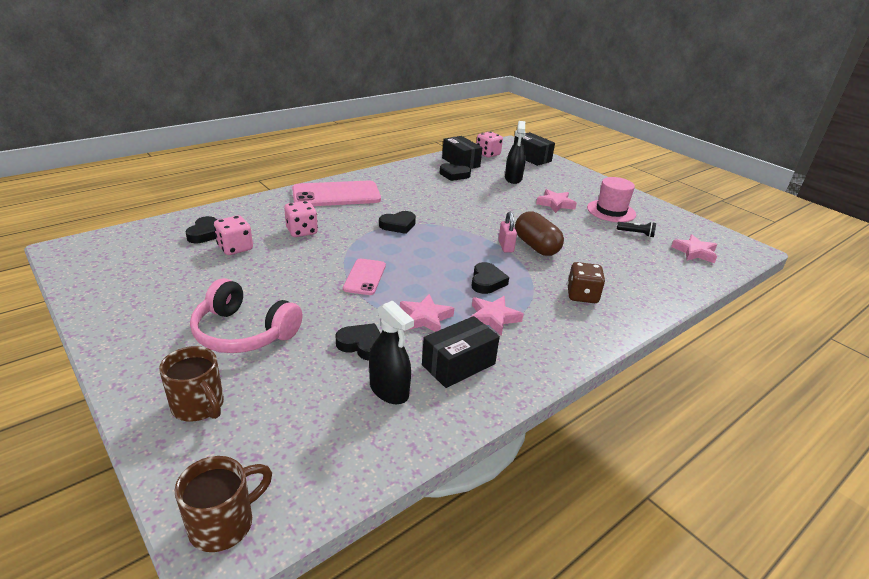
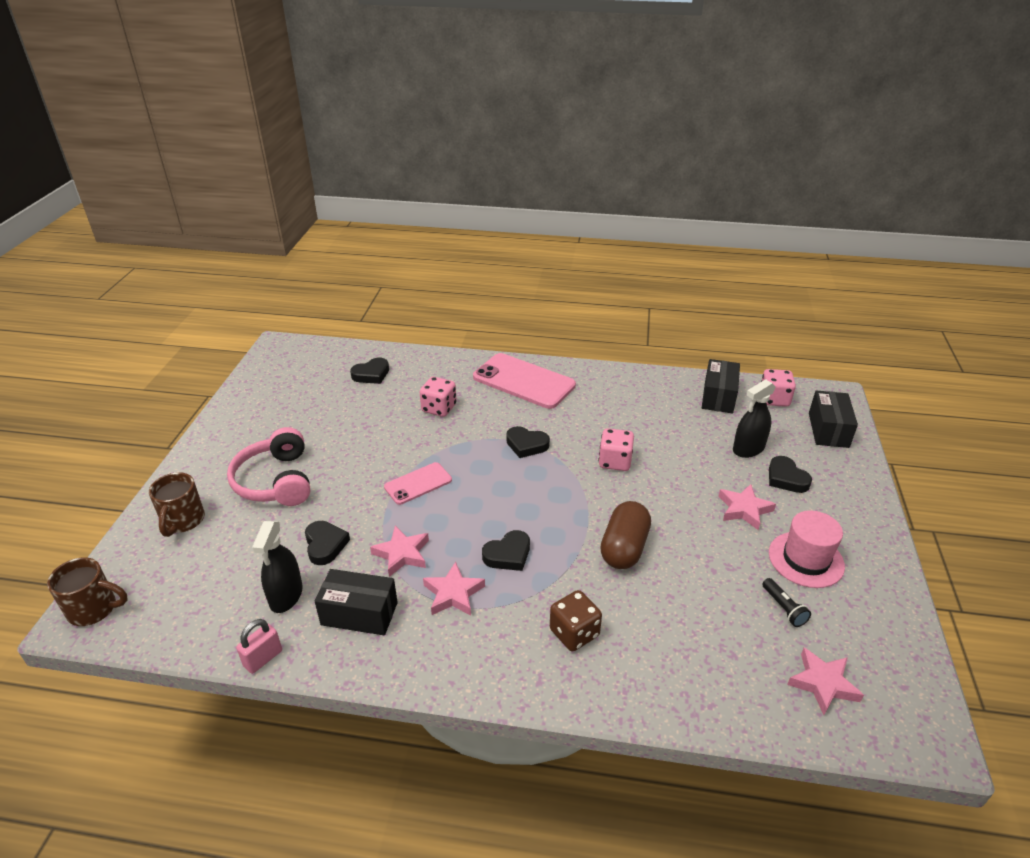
camera: 50 degrees right, 5 degrees up
pink dice [214,215,253,255] -> pink dice moved to [599,428,634,471]
black heart [440,163,471,181] -> black heart moved to [769,456,812,493]
pink padlock [498,212,517,253] -> pink padlock moved to [236,619,282,674]

